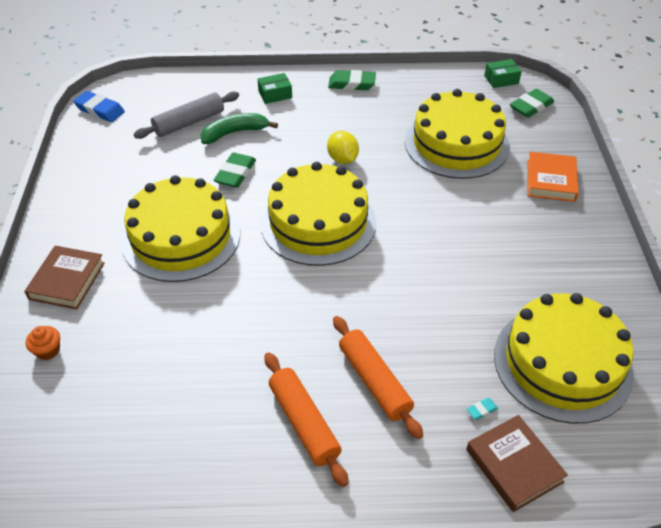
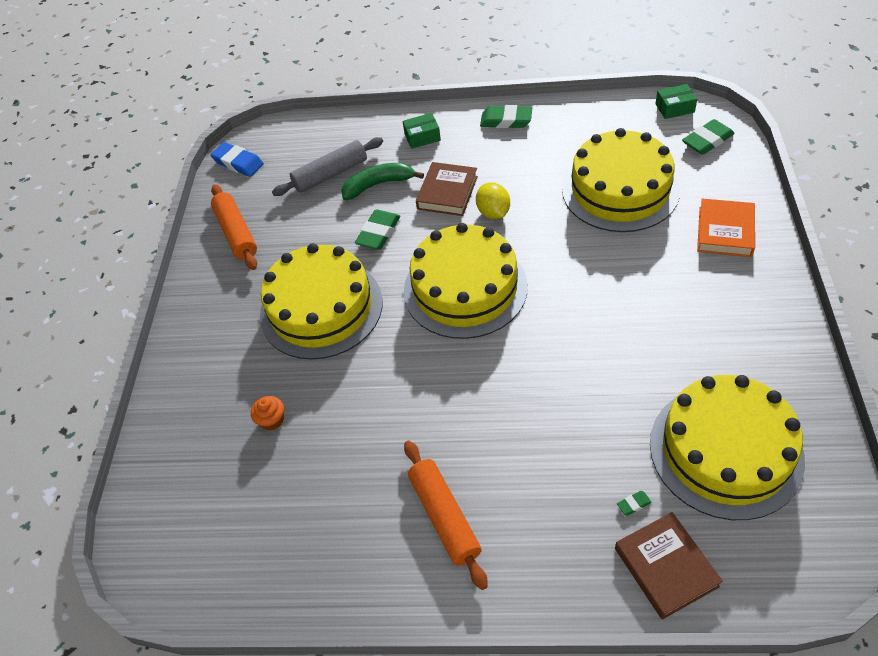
camera: 10 degrees right, 5 degrees up
brown book [24,246,105,309] -> brown book moved to [416,162,478,216]
orange cupcake [26,326,60,360] -> orange cupcake moved to [251,396,284,430]
orange rolling pin [333,316,423,439] -> orange rolling pin moved to [211,184,257,270]
turquoise eraser [467,398,498,420] -> green eraser [617,491,652,515]

